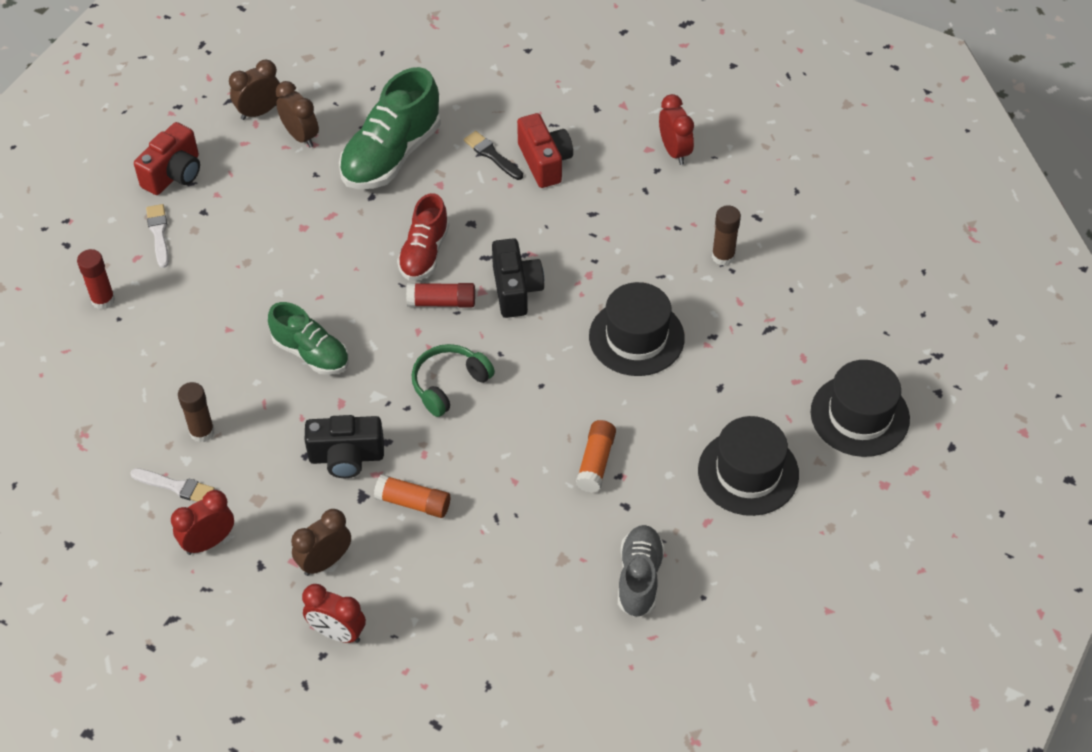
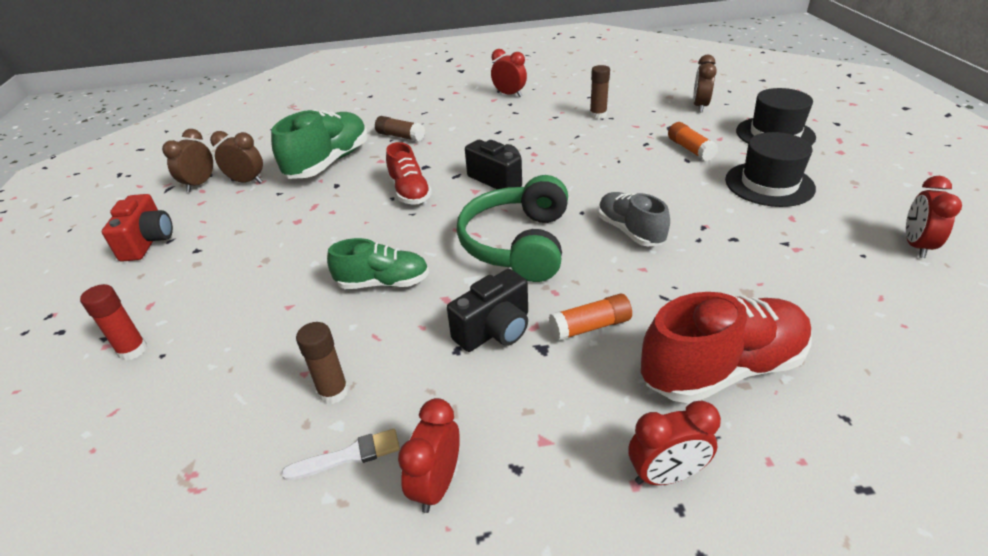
camera: 35 degrees left, 15 degrees down
white brush [146,204,169,268] -> none
brown clock [291,509,351,576] -> brown clock moved to [693,55,717,112]
green shoe [339,67,441,189] -> green shoe turned 150 degrees counterclockwise [271,109,368,179]
red glue stick [406,283,475,308] -> none
green headphones [412,344,495,417] -> green headphones [456,175,568,282], size x1.70
black brush [464,131,523,180] -> brown glue stick [375,116,425,142]
red camera [517,113,573,188] -> none
orange glue stick [576,420,616,493] -> orange glue stick moved to [668,122,718,161]
black hat [589,282,685,376] -> none
grey shoe [618,525,665,617] -> grey shoe moved to [598,192,670,246]
none -> red shoe [641,292,812,403]
none -> red clock [906,176,962,258]

